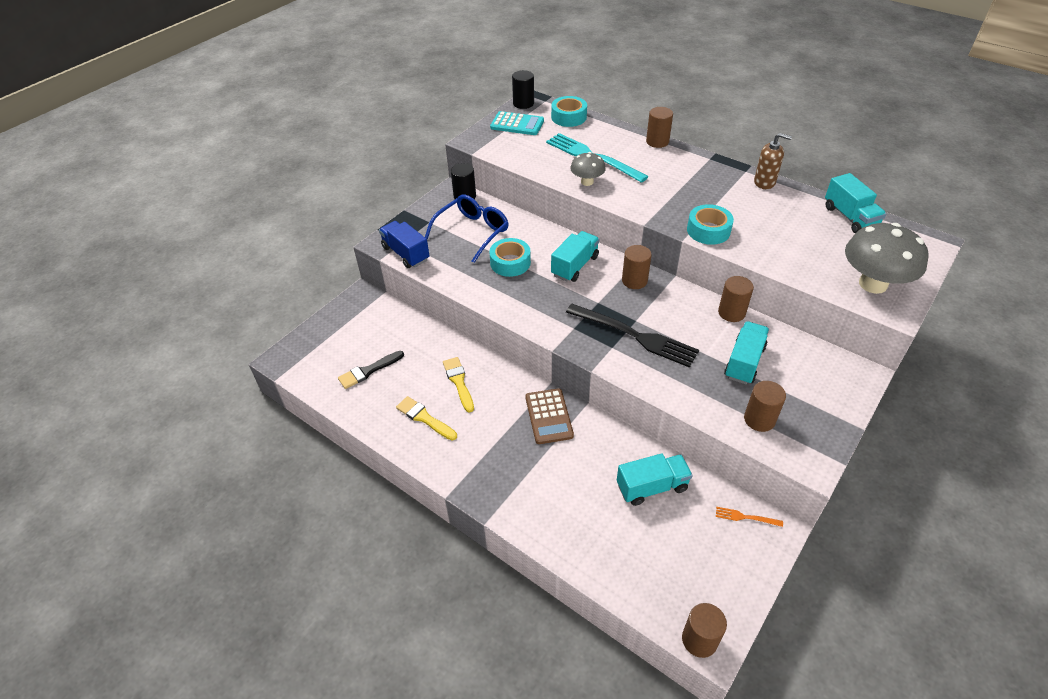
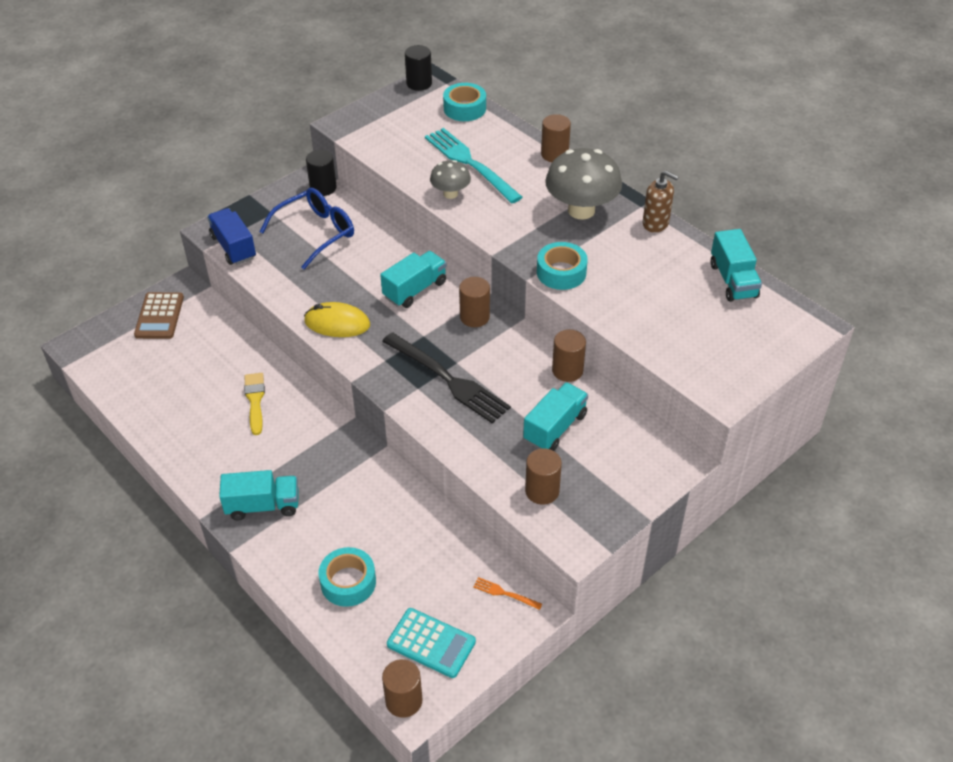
camera: 10 degrees right, 0 degrees up
black brush [338,351,404,389] -> none
yellow brush [396,396,457,441] -> none
turquoise tape [489,238,531,277] -> turquoise tape moved to [318,547,376,607]
turquoise calculator [490,111,544,135] -> turquoise calculator moved to [387,608,476,678]
brown calculator [525,388,574,444] -> brown calculator moved to [134,292,184,339]
turquoise truck [617,453,693,506] -> turquoise truck moved to [219,470,298,521]
grey mushroom [845,223,928,294] -> grey mushroom moved to [545,148,622,220]
none -> yellow mouse [304,302,370,337]

